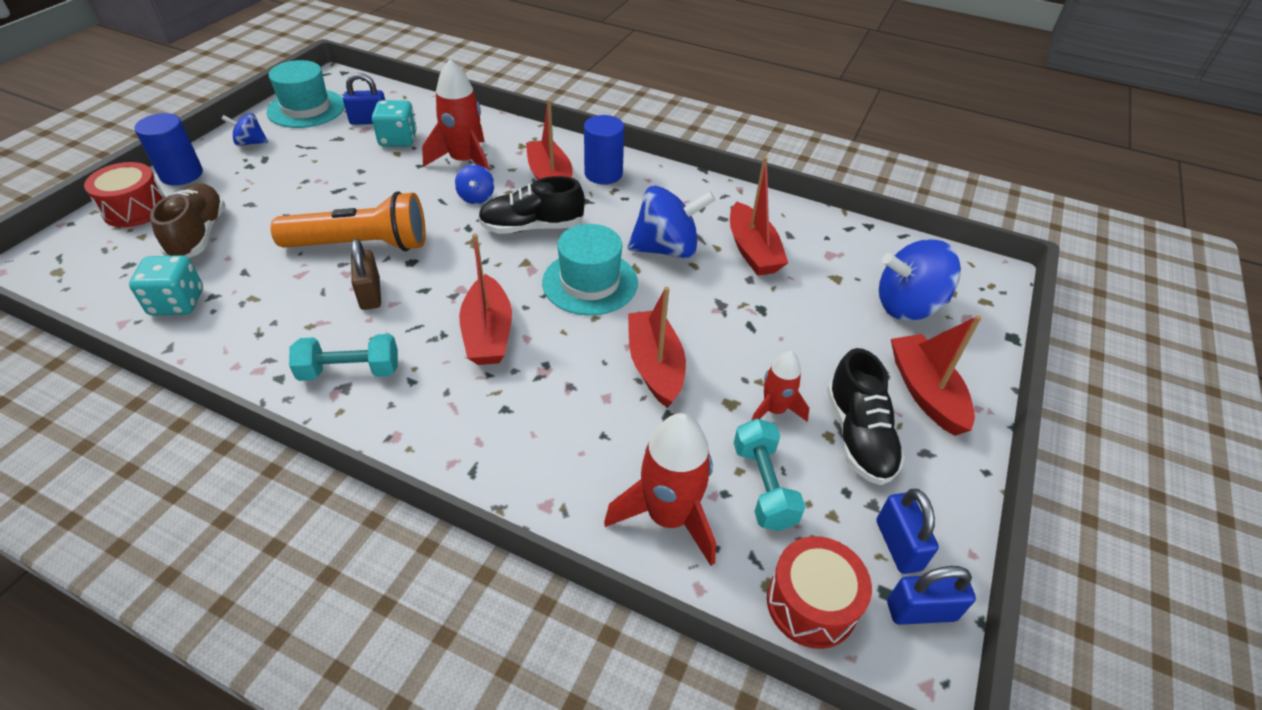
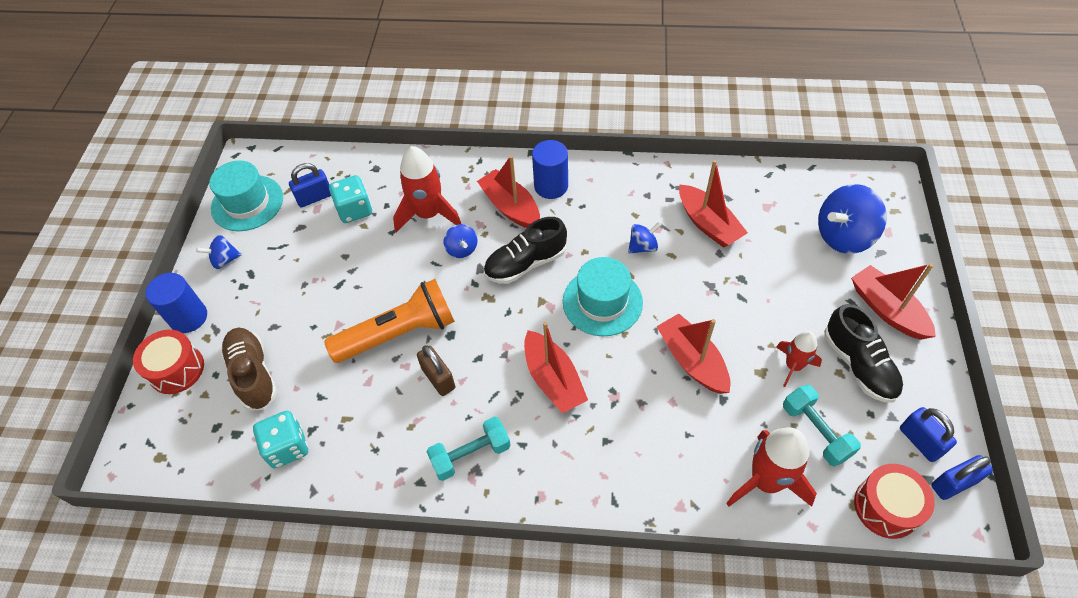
camera: 15 degrees left, 10 degrees up
blue spinning top [627,186,715,259] -> blue spinning top [628,222,661,254], size x0.52

